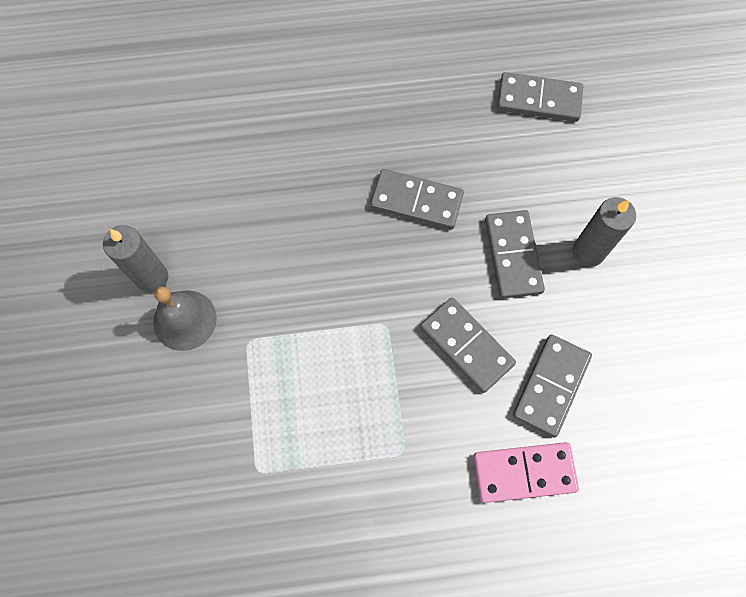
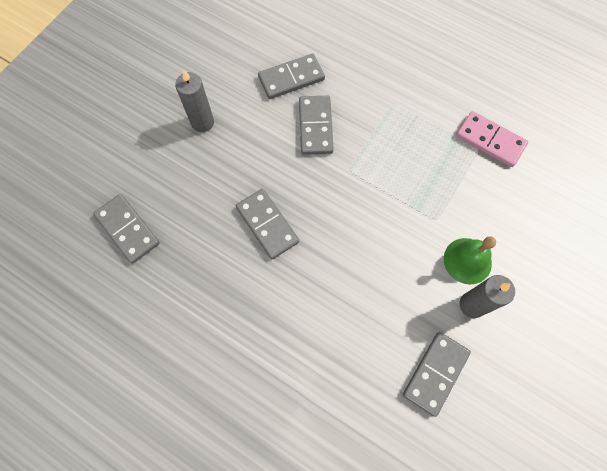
camera: 140 degrees left, 0 degrees up
grey bell [153,287,217,351] -> green bell [444,236,496,284]
pink domino [473,442,579,503] -> pink domino moved to [456,111,528,167]
grey domino [485,210,545,298] -> grey domino moved to [403,332,471,417]

